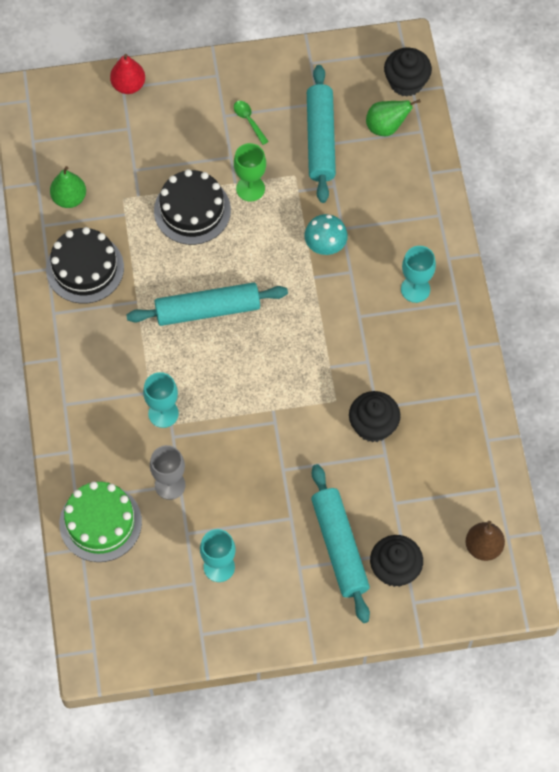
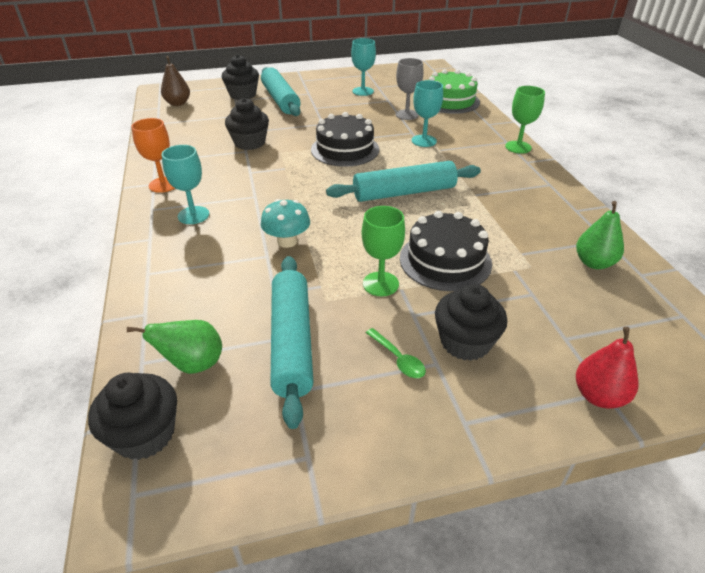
camera: 175 degrees right, 25 degrees down
black cake [46,227,124,304] -> black cake moved to [311,112,379,167]
none -> orange goblet [131,118,175,193]
none -> black cupcake [435,284,507,361]
none -> green goblet [505,86,545,154]

